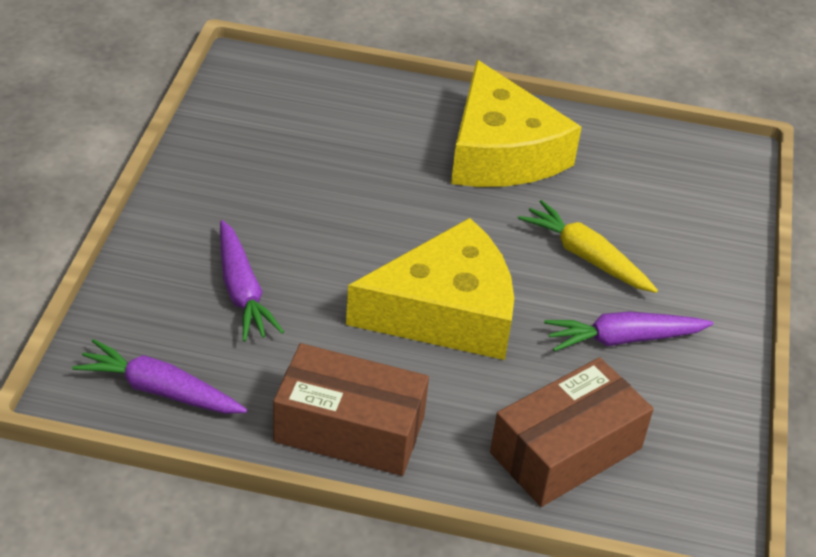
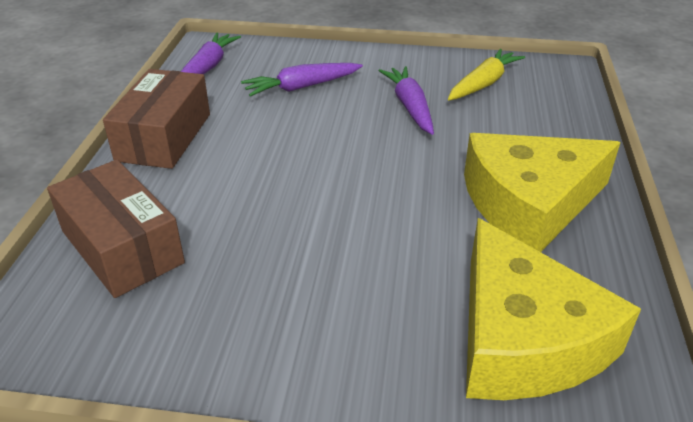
camera: 90 degrees right, 5 degrees down
yellow cheese [346,218,514,360] -> yellow cheese moved to [466,218,641,400]
yellow carrot [518,200,658,293] -> yellow carrot moved to [448,49,525,100]
purple carrot [544,311,713,352] -> purple carrot moved to [379,66,434,135]

